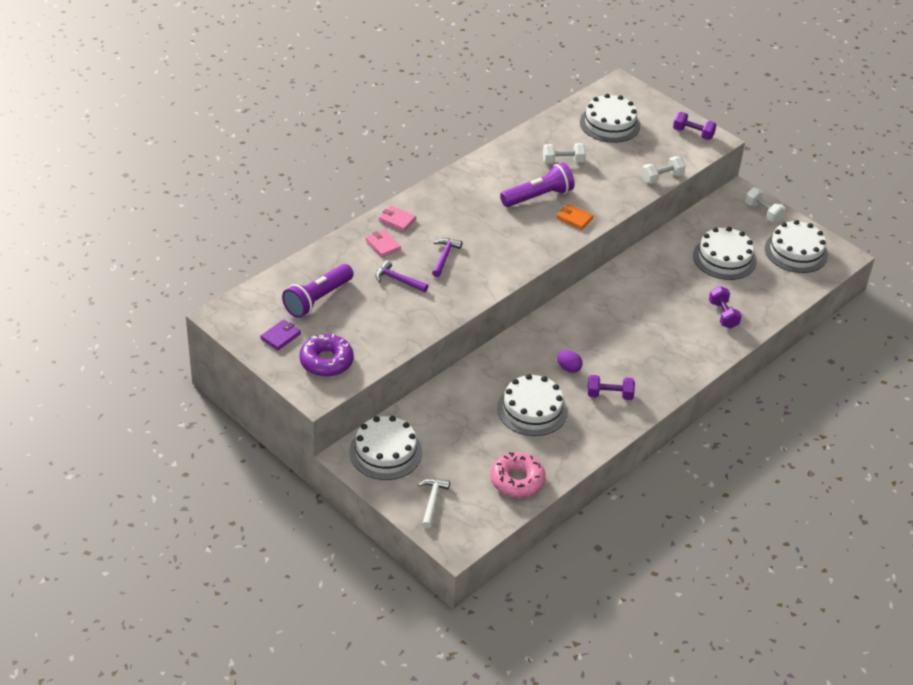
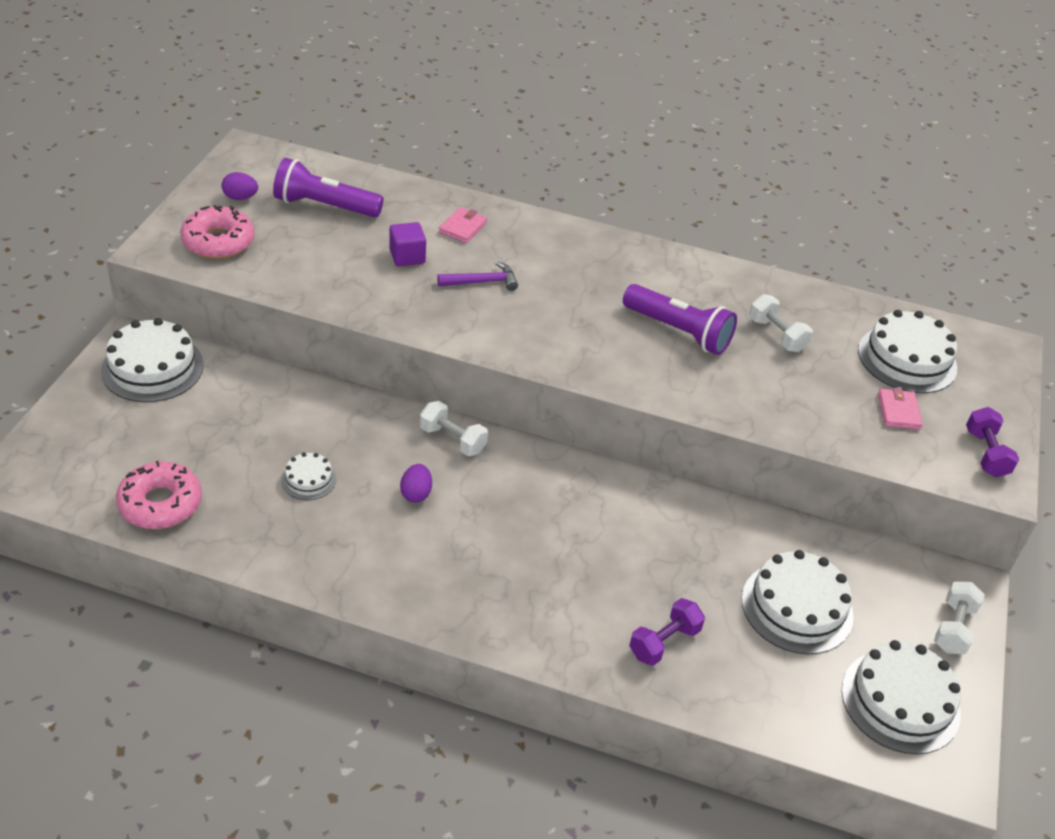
camera: 60 degrees right, 0 degrees up
purple wallet [260,319,301,350] -> purple egg [222,172,258,200]
purple donut [299,334,354,377] -> pink donut [180,205,254,259]
purple hammer [376,260,428,292] -> purple cube [389,222,426,266]
pink wallet [379,206,416,232] -> pink wallet moved to [878,388,923,430]
white hammer [418,479,450,528] -> none
white cake [497,374,568,436] -> white cake [281,453,337,500], size x0.51
orange wallet [556,204,593,230] -> none
purple dumbbell [587,375,635,400] -> none
white dumbbell [642,156,685,184] -> white dumbbell moved to [420,401,488,456]

